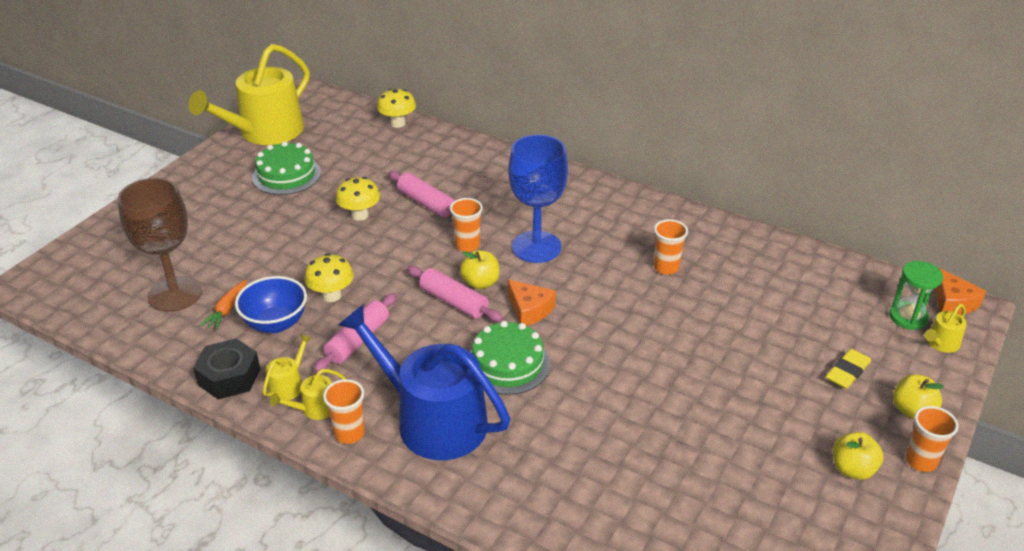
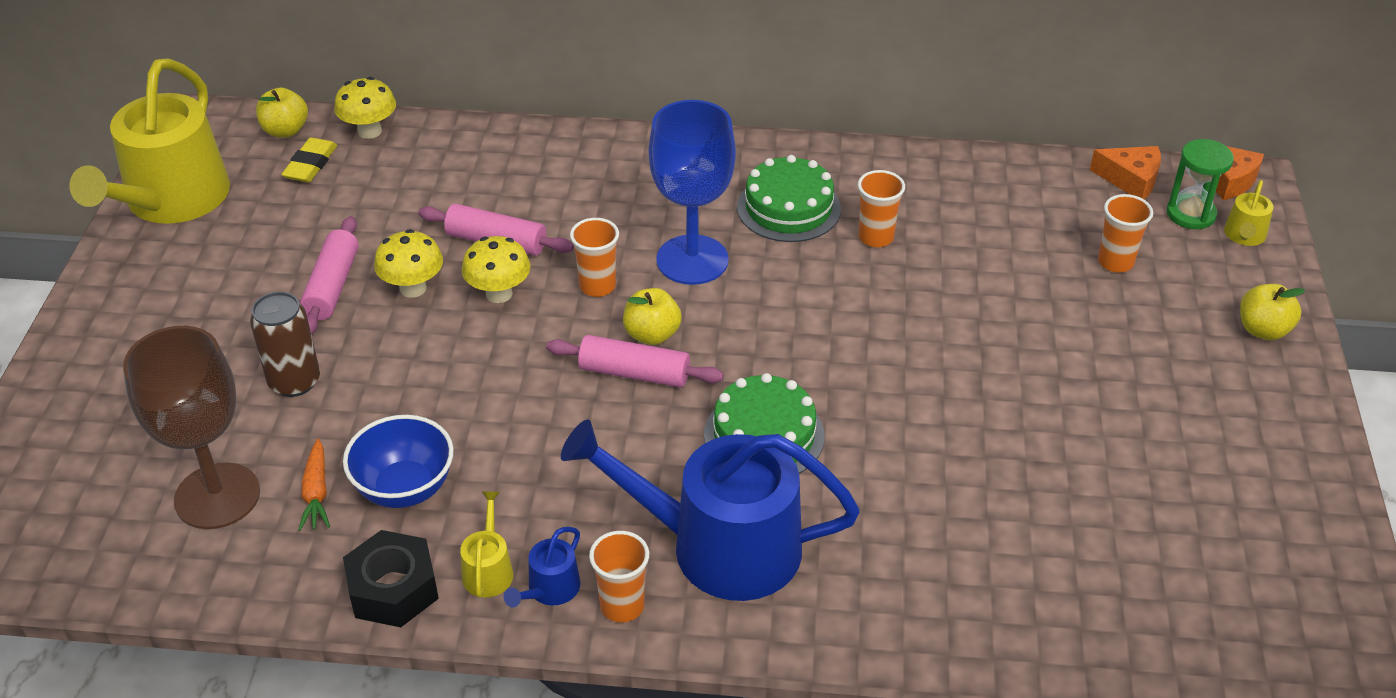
camera: 25 degrees left, 5 degrees up
green cake [252,141,321,195] -> green cake moved to [737,155,841,242]
yellow watering can [270,369,346,420] -> blue watering can [504,527,580,607]
yellow mushroom [305,253,354,302] -> yellow mushroom moved to [462,236,531,303]
pink rolling pin [314,293,397,373] -> pink rolling pin moved to [300,216,359,334]
orange cheese [508,279,556,326] -> orange cheese moved to [1090,146,1161,199]
yellow eraser [826,349,871,389] -> yellow eraser moved to [281,137,337,182]
yellow apple [833,432,883,480] -> yellow apple moved to [256,87,308,138]
orange cup [906,406,959,472] -> orange cup moved to [1098,194,1153,273]
none -> brown can [250,292,320,397]

